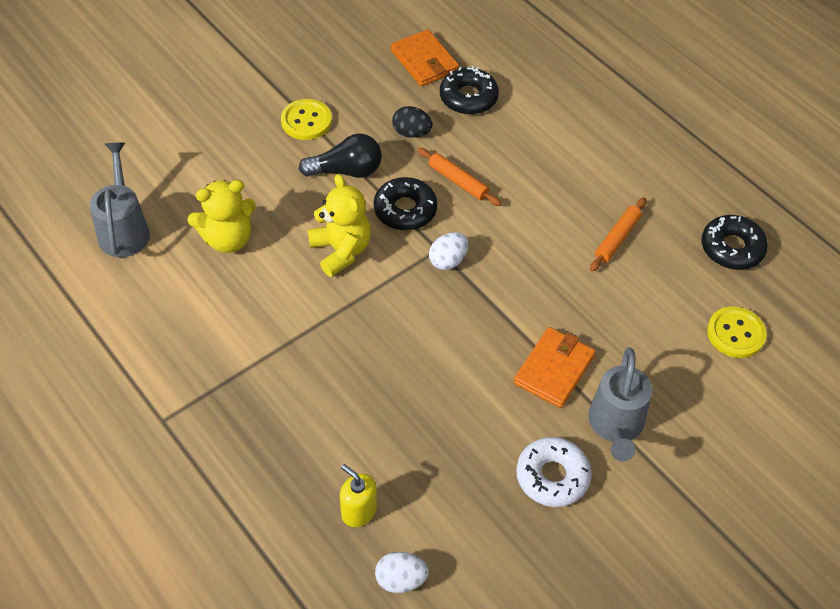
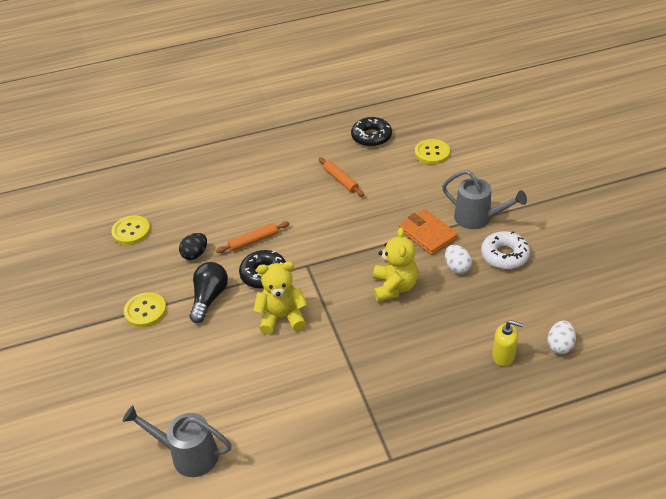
camera: 65 degrees left, 10 degrees down
yellow teddy bear [187,180,256,253] -> yellow teddy bear moved to [373,227,418,302]
yellow soap dispenser [340,464,377,527] -> yellow soap dispenser turned 135 degrees counterclockwise [492,320,523,366]
orange wallet [391,29,459,86] -> yellow button [111,215,150,245]
white egg [429,232,468,270] -> white egg moved to [445,245,472,274]
black donut [440,66,499,115] -> none

